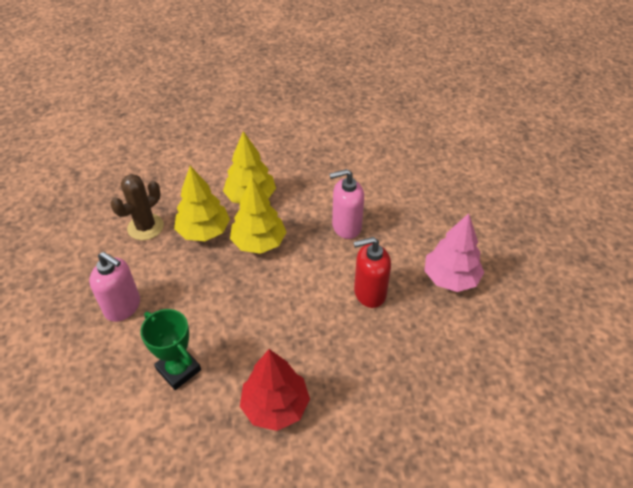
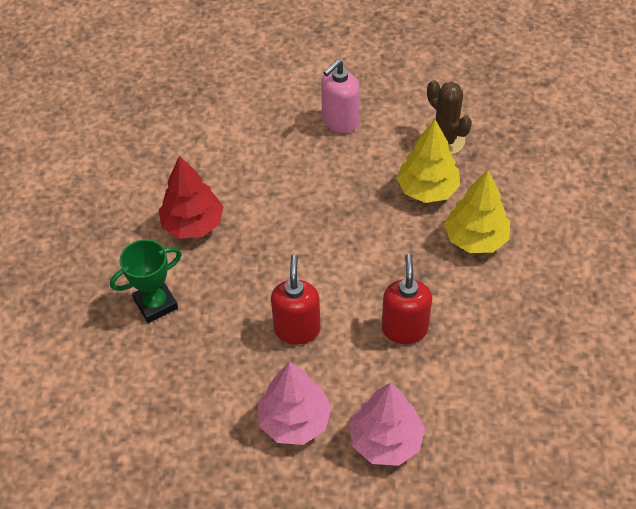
camera: 105 degrees right, 5 degrees up
green trophy [140,309,201,390] -> green trophy moved to [110,239,182,323]
yellow tree [230,177,286,254] -> none
pink soap dispenser [329,169,364,239] -> red soap dispenser [382,254,432,344]
none -> pink tree [349,383,425,466]

